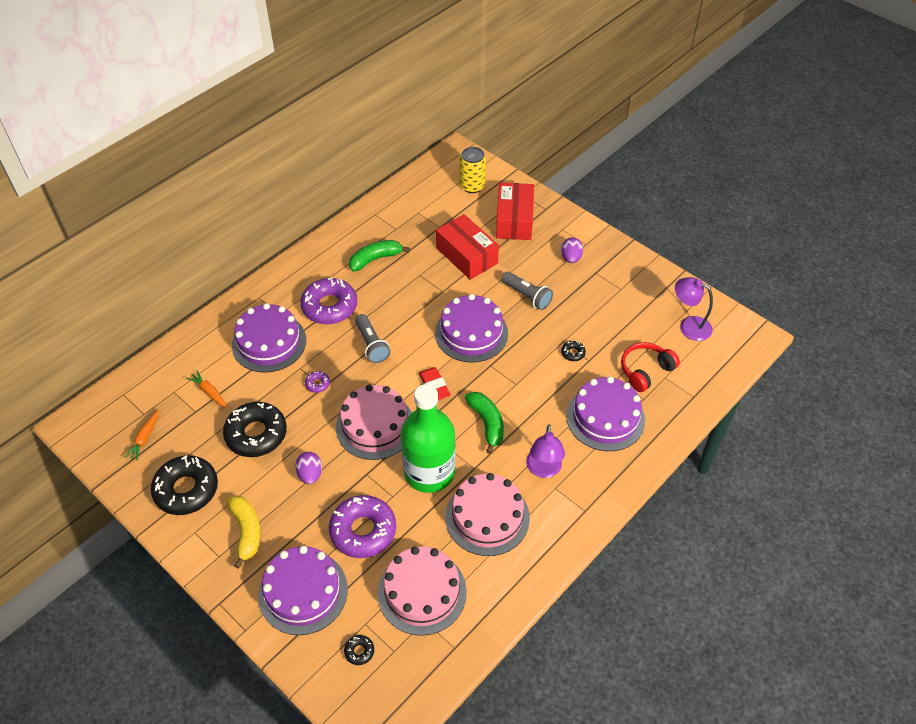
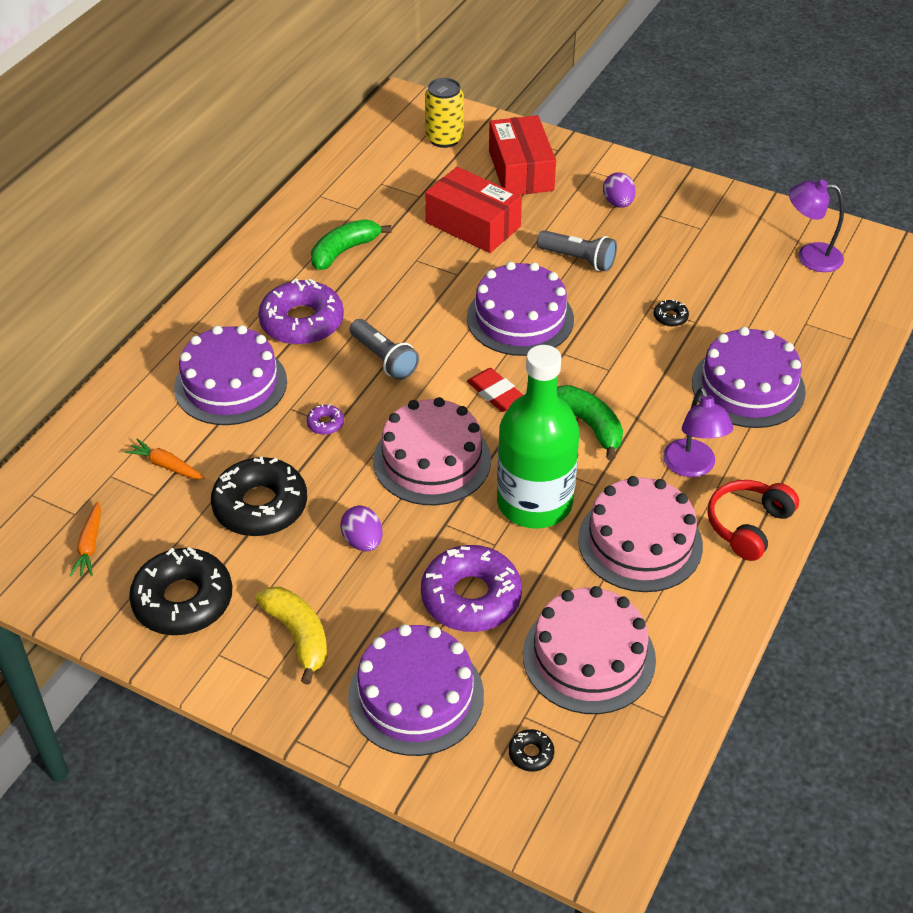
camera: 15 degrees left, 5 degrees down
red headphones [621,342,680,392] -> red headphones moved to [708,480,799,561]

